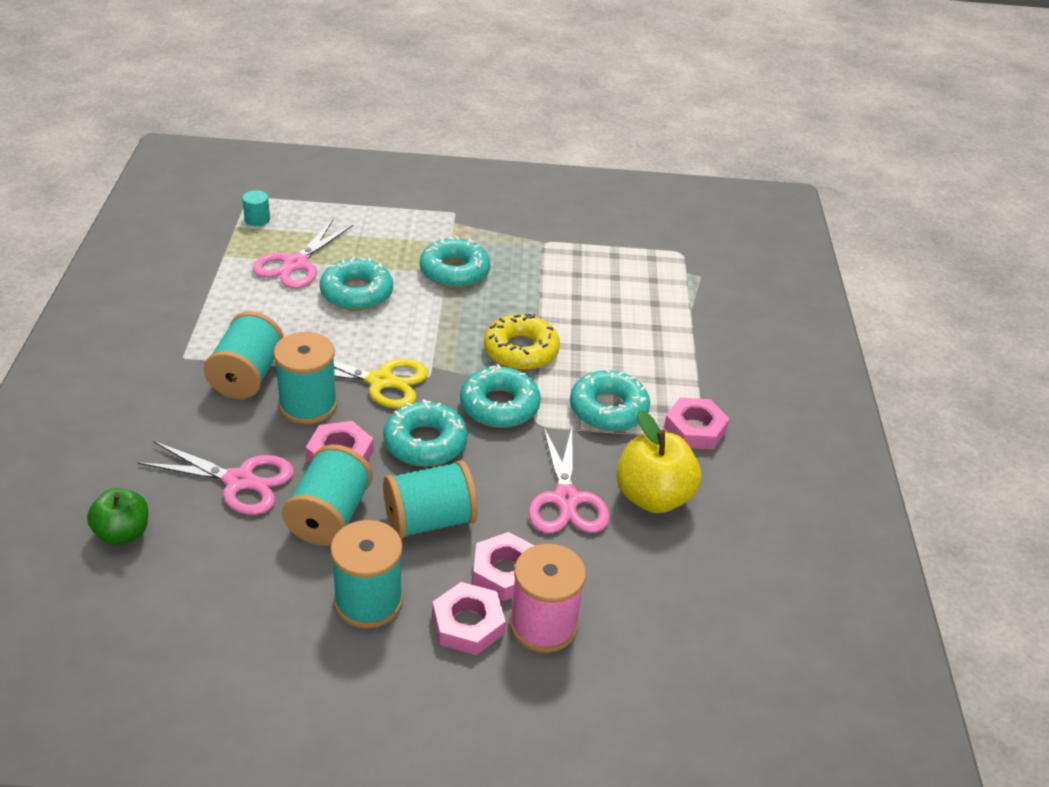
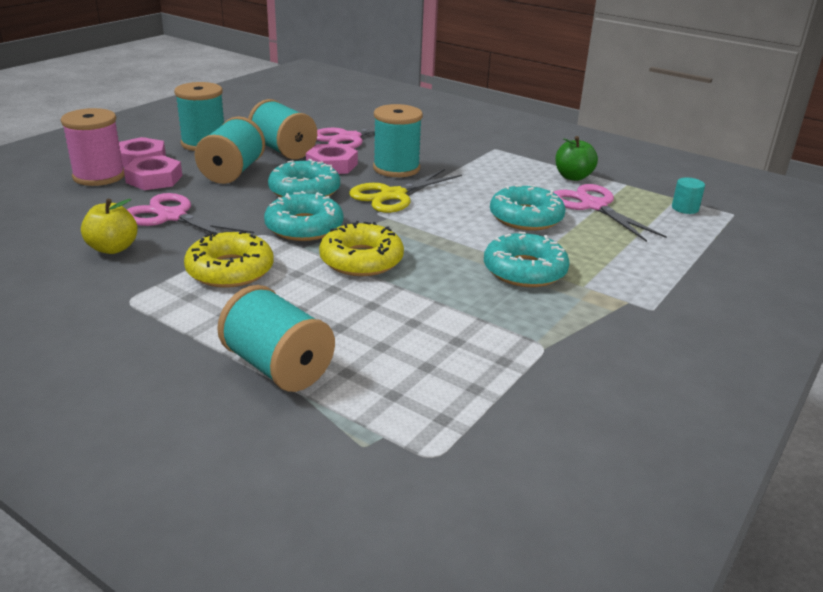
camera: 125 degrees right, 10 degrees down
green apple [87,488,148,545] -> green apple moved to [555,136,598,181]
turquoise spool [204,311,284,399] -> turquoise spool moved to [217,285,335,392]
turquoise donut [570,369,650,431] -> yellow donut [184,230,274,288]
yellow apple [616,410,702,513] -> yellow apple [81,199,138,254], size x0.65
pink nut [664,398,729,449] -> none

